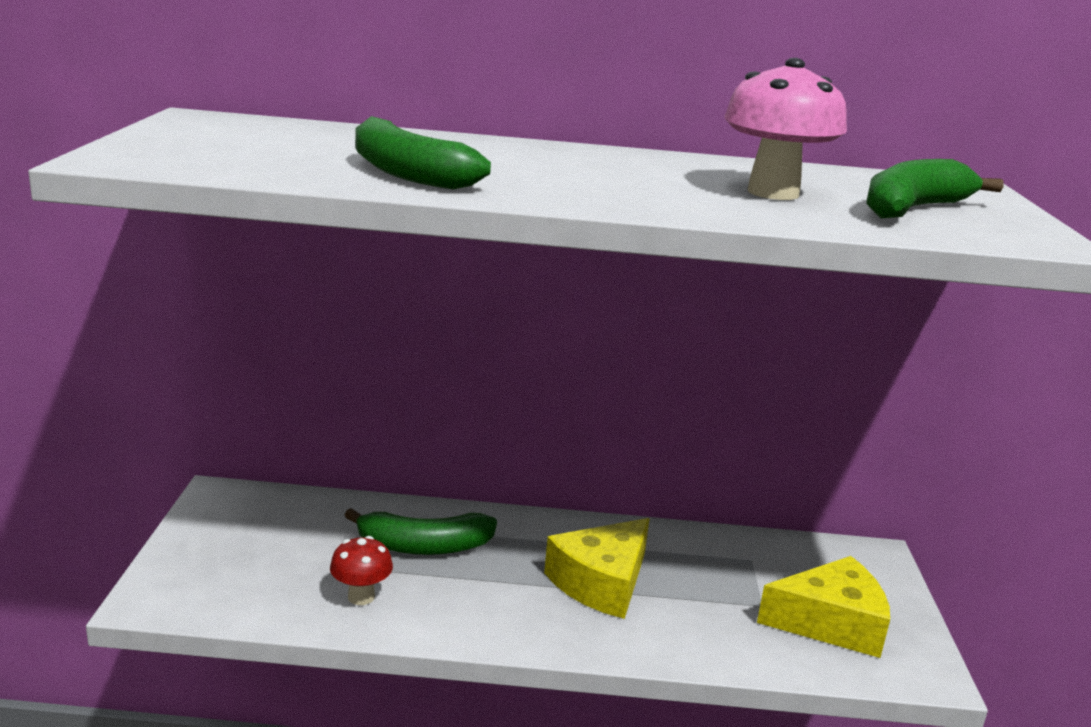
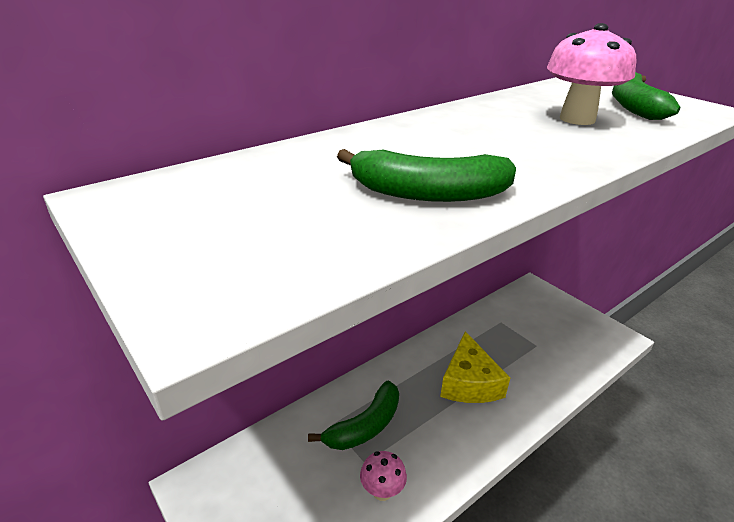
camera: 40 degrees left, 10 degrees up
red mushroom [330,536,393,605] -> pink mushroom [360,451,407,501]
yellow cheese [757,556,890,658] -> none

